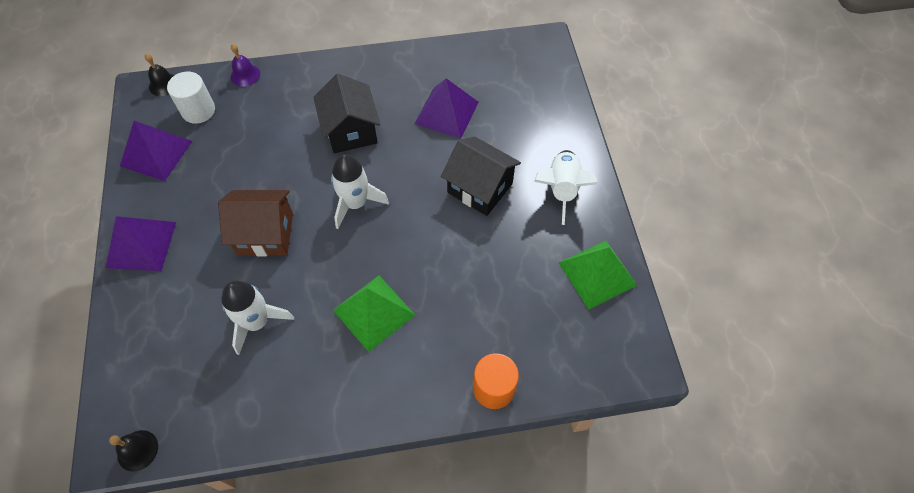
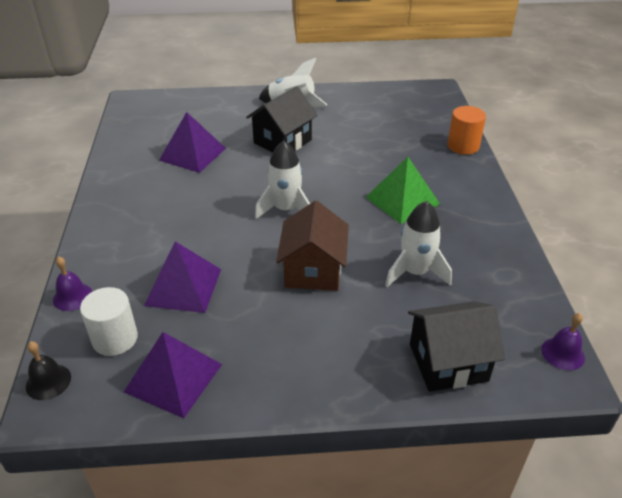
camera: 85 degrees left, 20 degrees down
purple pyramid [106,216,176,271] -> purple pyramid moved to [144,241,221,313]
black bell [109,430,158,471] -> purple bell [541,313,585,371]
black house [313,74,380,153] -> black house moved to [408,301,505,392]
green pyramid [559,241,638,309] -> none

